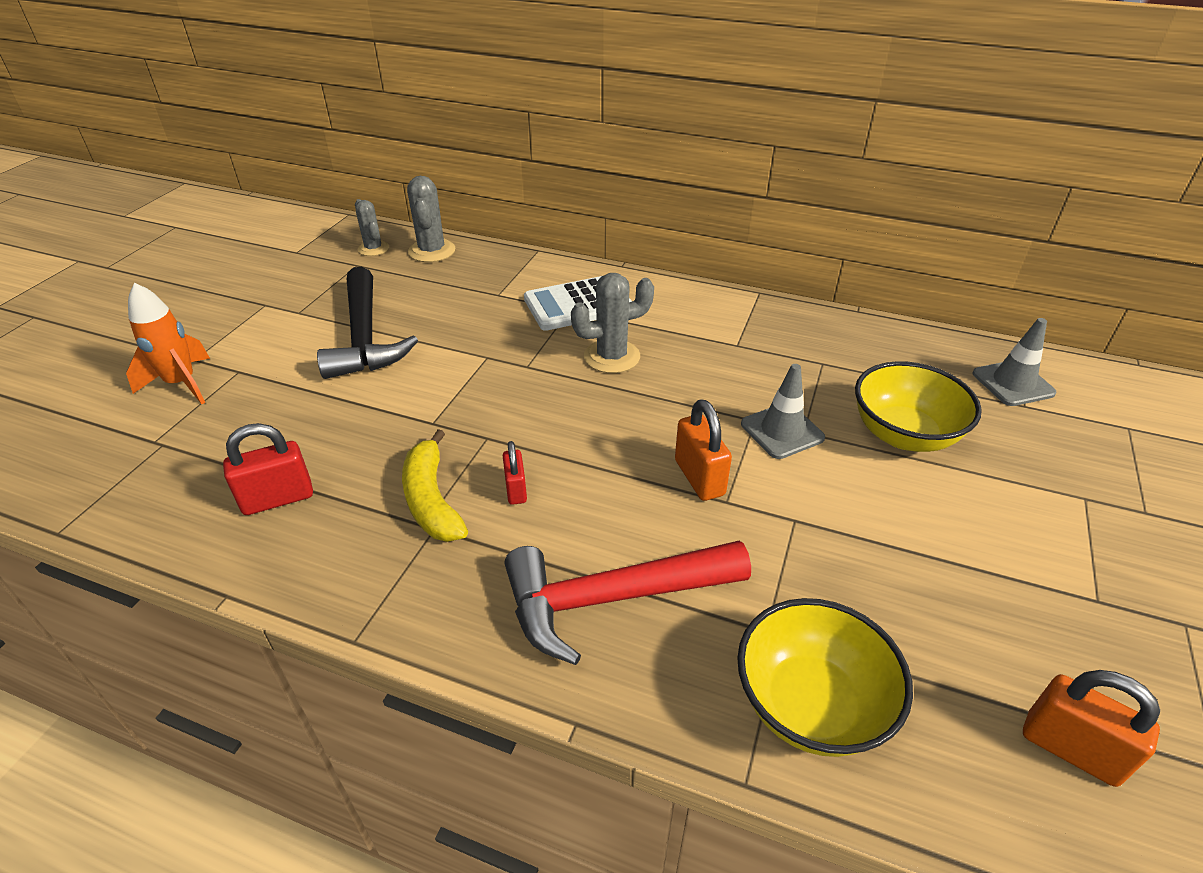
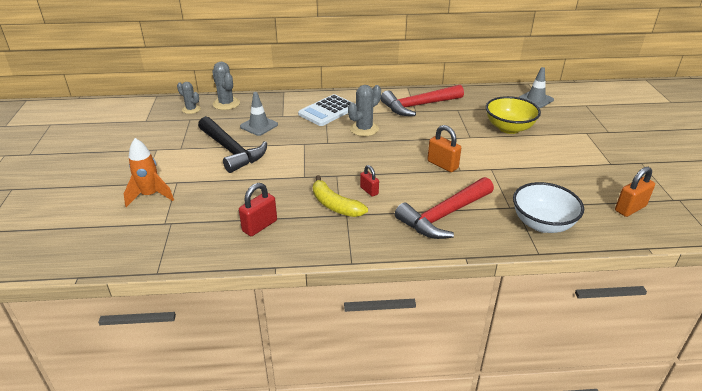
camera: 25 degrees left, 5 degrees down
yellow bowl [737,598,913,757] -> white bowl [513,182,584,233]
grey traffic cone [741,364,825,459] -> grey traffic cone moved to [240,92,278,136]
orange padlock [1023,670,1160,787] -> orange padlock turned 45 degrees counterclockwise [615,167,655,217]
none -> red hammer [381,85,464,116]

